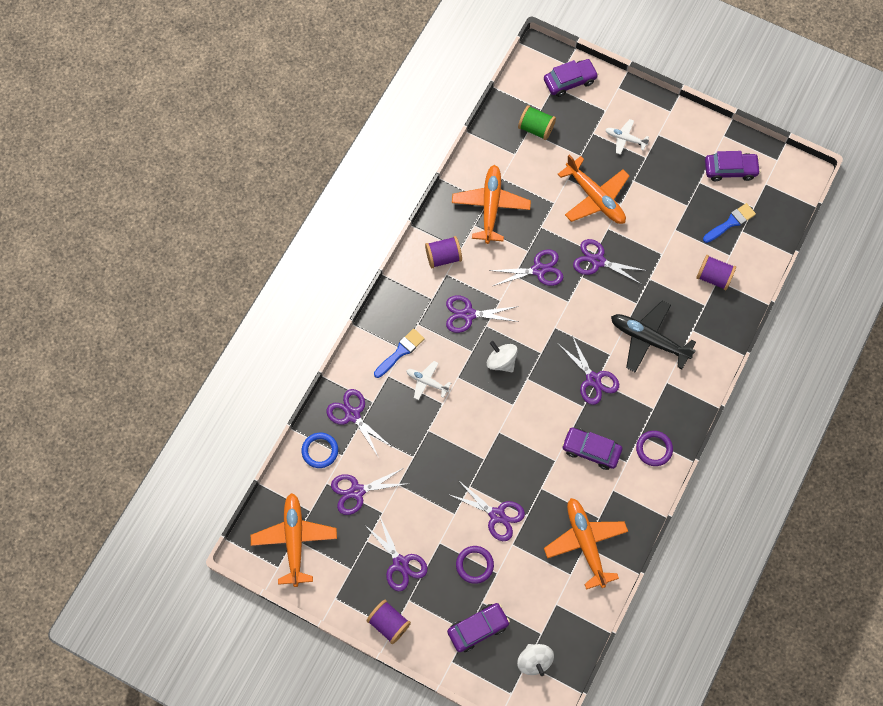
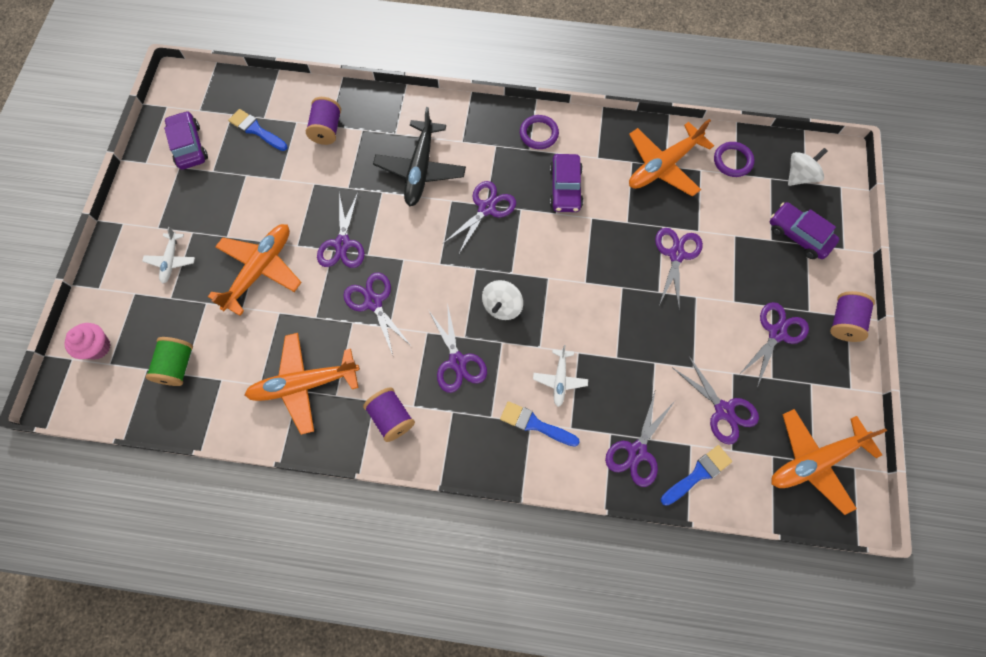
camera: 110 degrees left, 0 degrees up
blue ring [302,433,338,468] -> blue brush [661,445,732,506]
purple ring [456,546,494,584] -> purple ring moved to [714,142,755,177]
purple car [544,59,598,97] -> pink cupcake [65,323,111,360]

